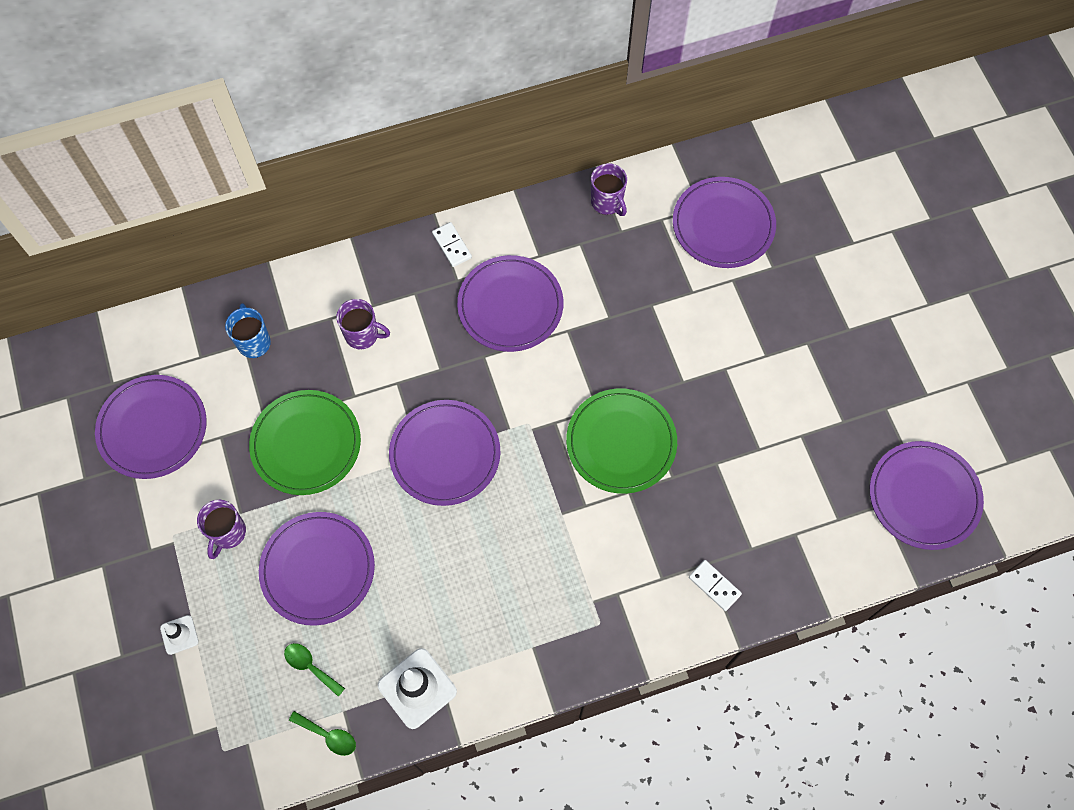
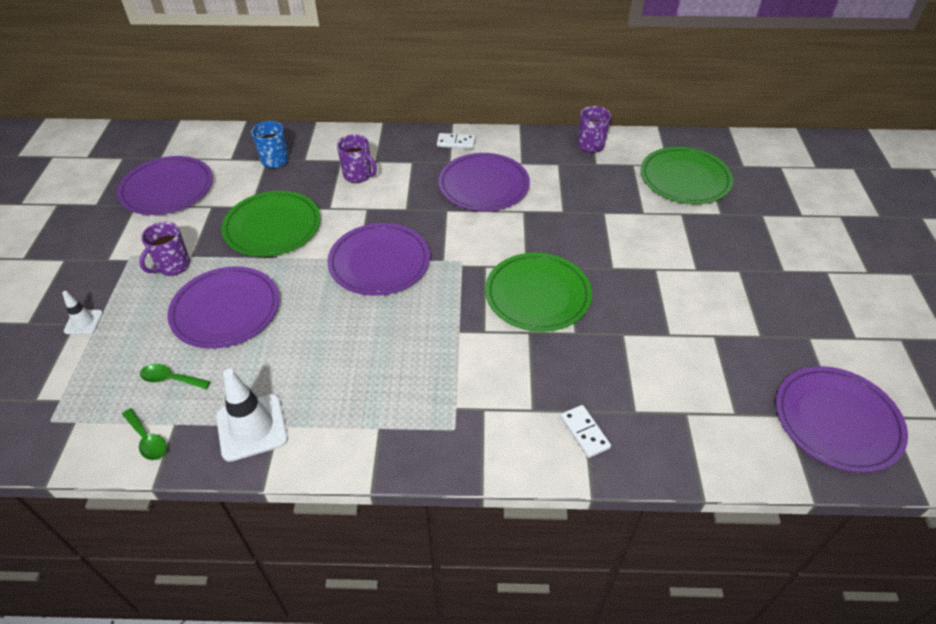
camera: 20 degrees right, 20 degrees down
green spoon [284,643,345,697] -> green spoon turned 45 degrees counterclockwise [140,364,211,390]
white domino [432,222,472,267] -> white domino turned 75 degrees counterclockwise [437,133,475,149]
purple plate [673,177,776,268] -> green plate [640,147,733,204]

